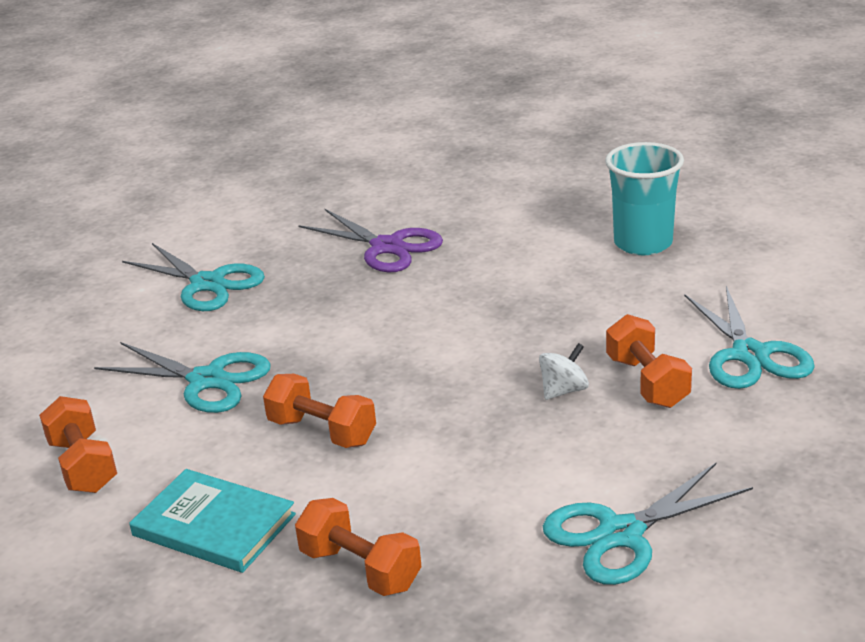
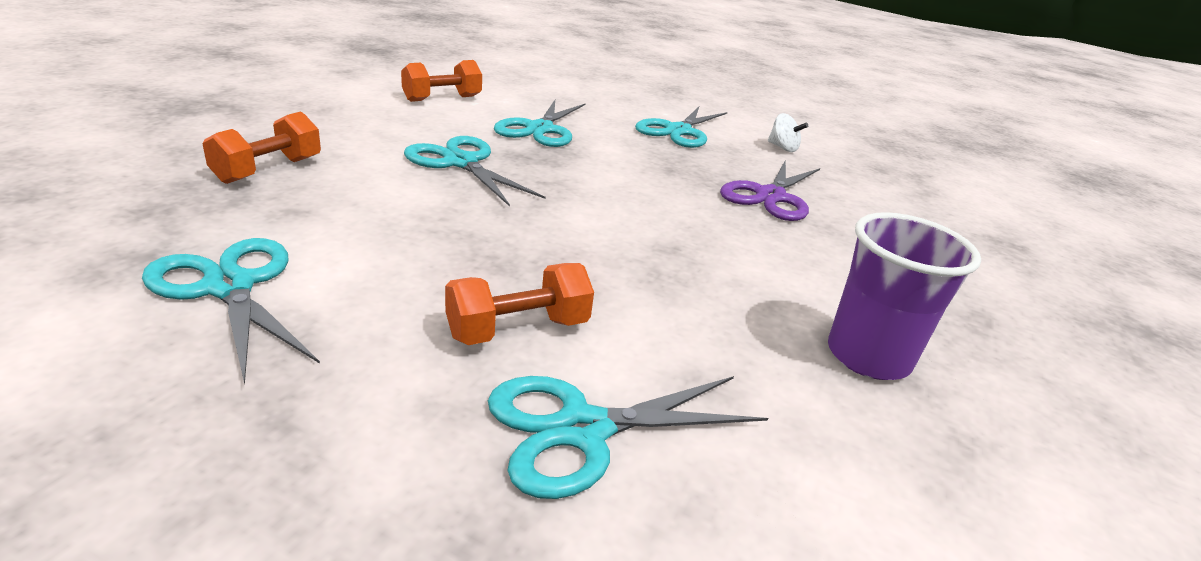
camera: 75 degrees right, 0 degrees up
turquoise book [129,469,296,573] -> none
orange dumbbell [263,374,376,448] -> turquoise scissors [404,136,546,206]
white spinning top [539,343,589,400] -> white spinning top moved to [768,113,808,152]
turquoise cup [605,142,684,255] -> purple cup [828,212,981,380]

